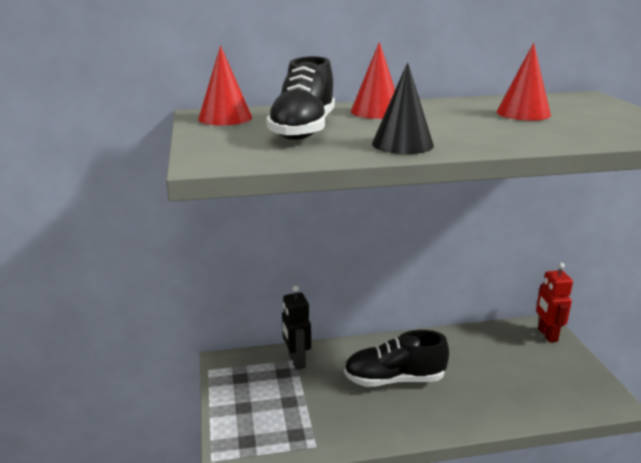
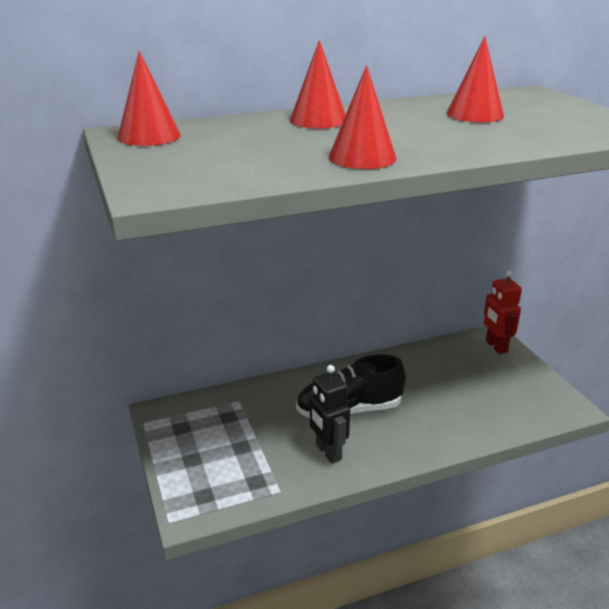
camera: 10 degrees left, 5 degrees up
black shoe [266,56,335,140] -> none
black robot [282,285,311,370] -> black robot moved to [310,365,350,463]
black cone [372,62,434,154] -> red cone [329,65,397,169]

